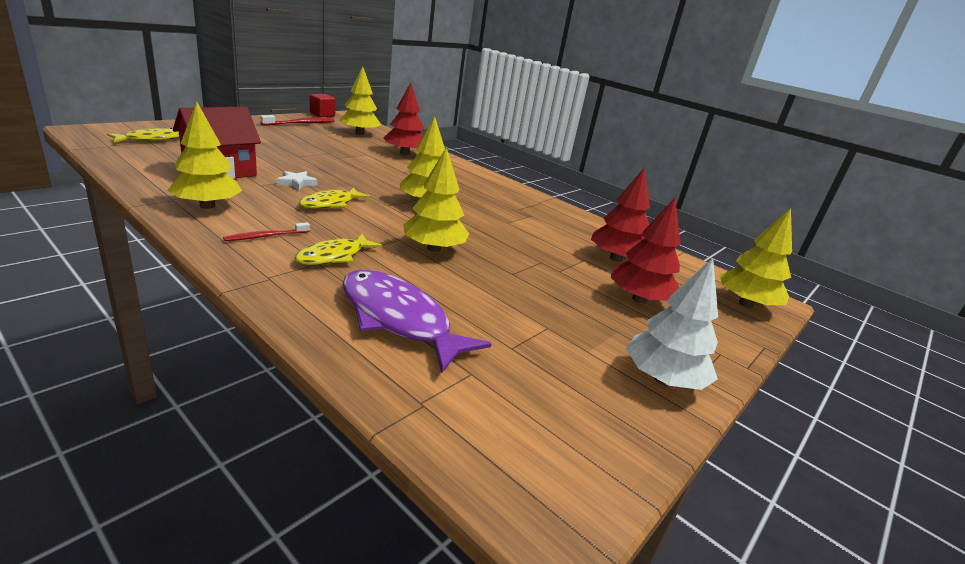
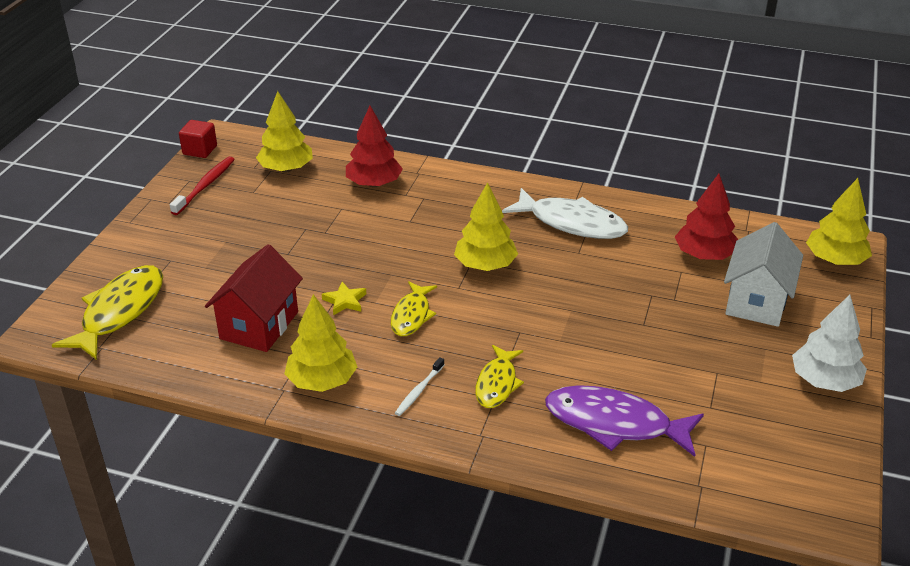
camera: 20 degrees left, 10 degrees up
yellow fish [107,128,179,143] -> yellow fish [52,265,163,360], size x1.65
red toothbrush [223,222,310,241] -> white toothbrush [395,357,445,416]
white star [277,171,317,190] -> yellow star [322,282,366,315]
yellow tree [403,147,469,252] -> none
red tree [611,198,681,304] -> white house [724,222,803,327]
none -> white fish [502,188,628,239]

